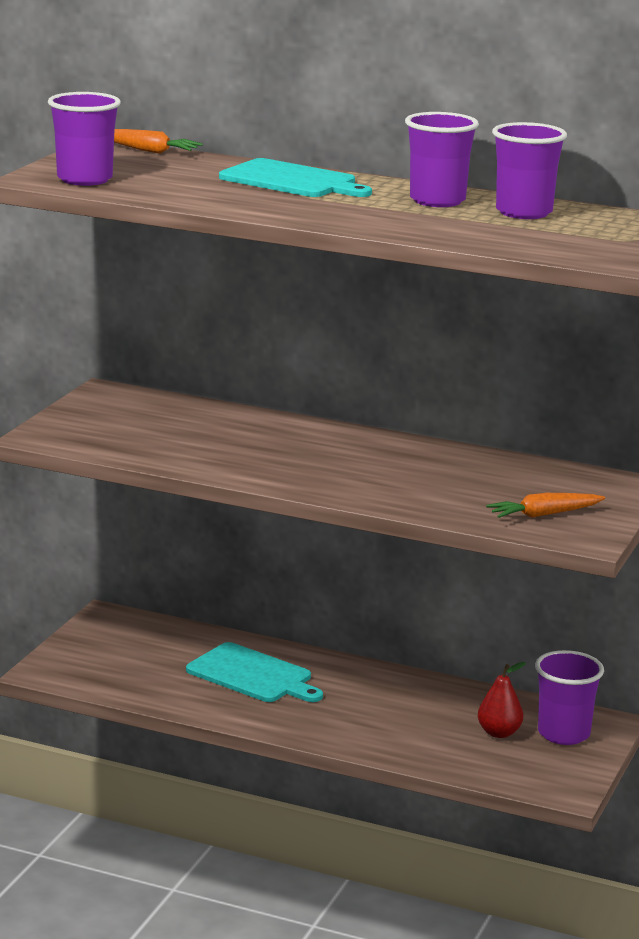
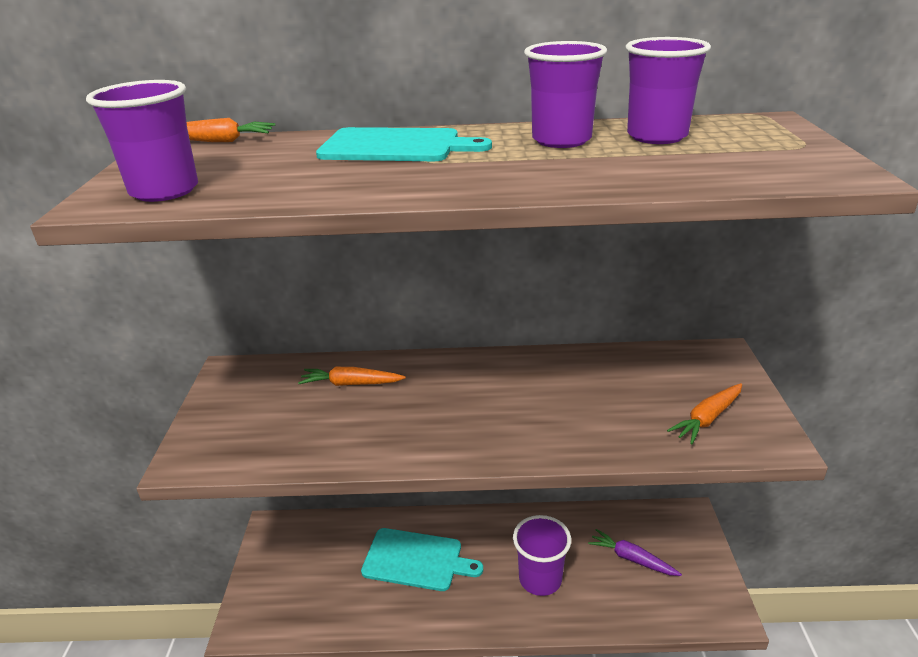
camera: 20 degrees left, 10 degrees up
red pear [478,662,526,738] -> purple carrot [588,529,682,576]
purple cup [535,650,604,745] -> purple cup moved to [513,515,571,596]
none -> orange carrot [298,367,406,386]

